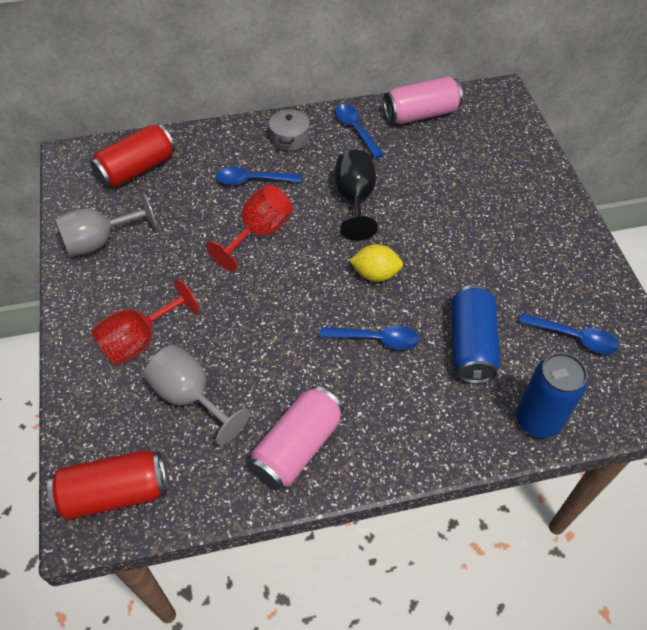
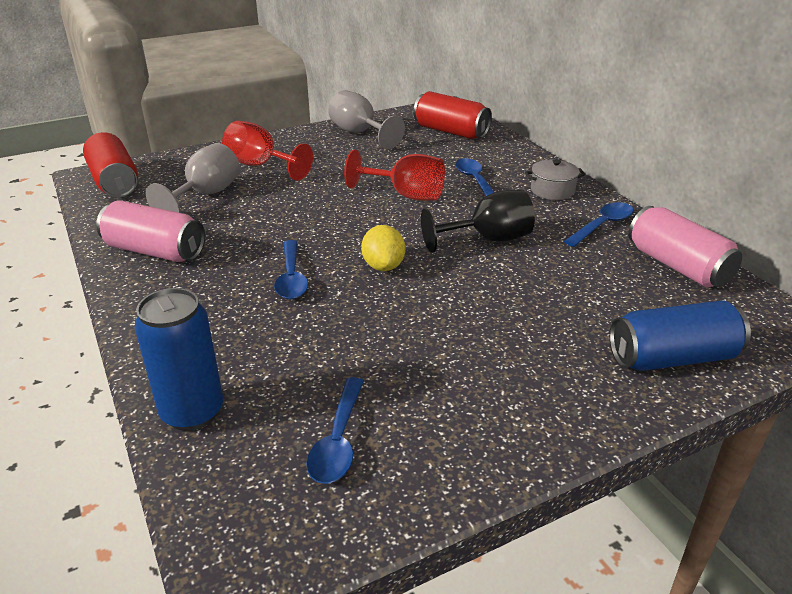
camera: 75 degrees right, 20 degrees down
blue can [451,285,500,384] -> blue can moved to [609,300,751,371]

